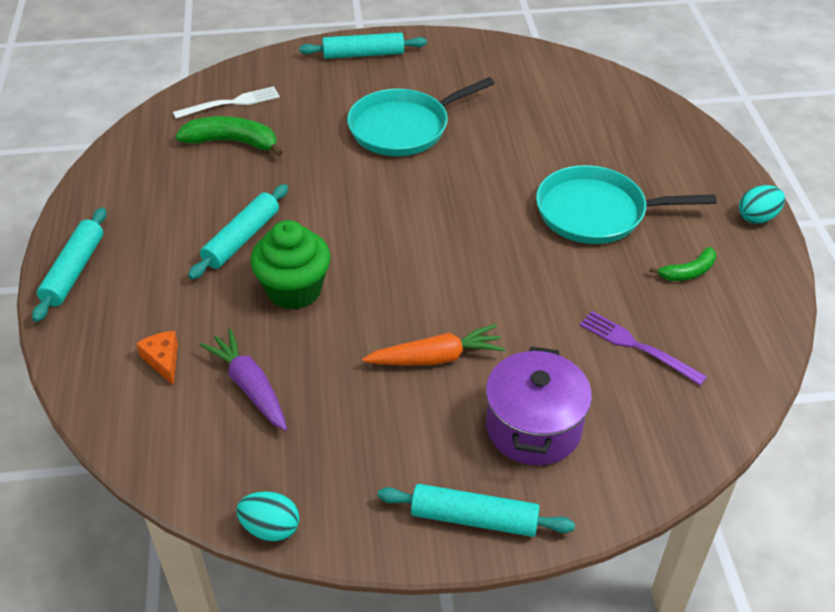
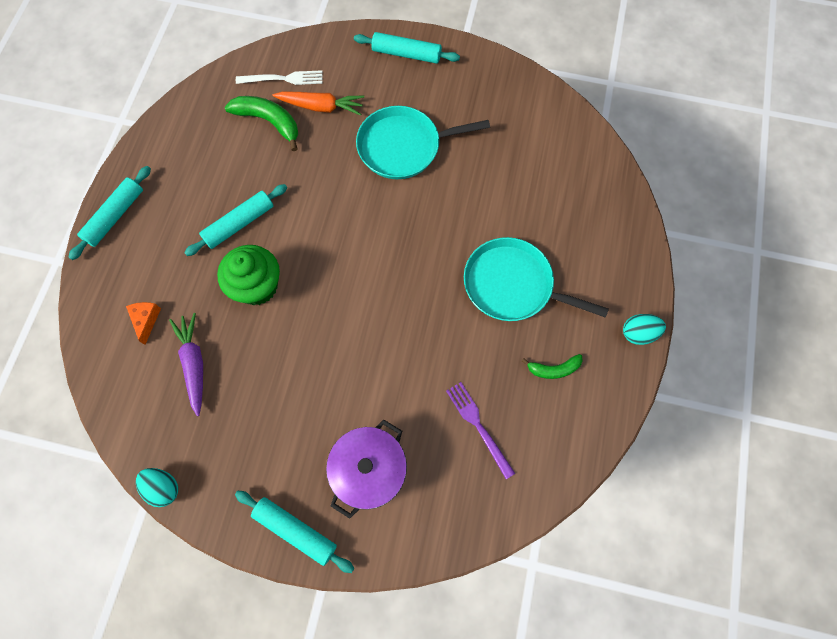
camera: 20 degrees right, 25 degrees up
orange carrot [362,324,506,366] -> orange carrot moved to [273,91,364,116]

